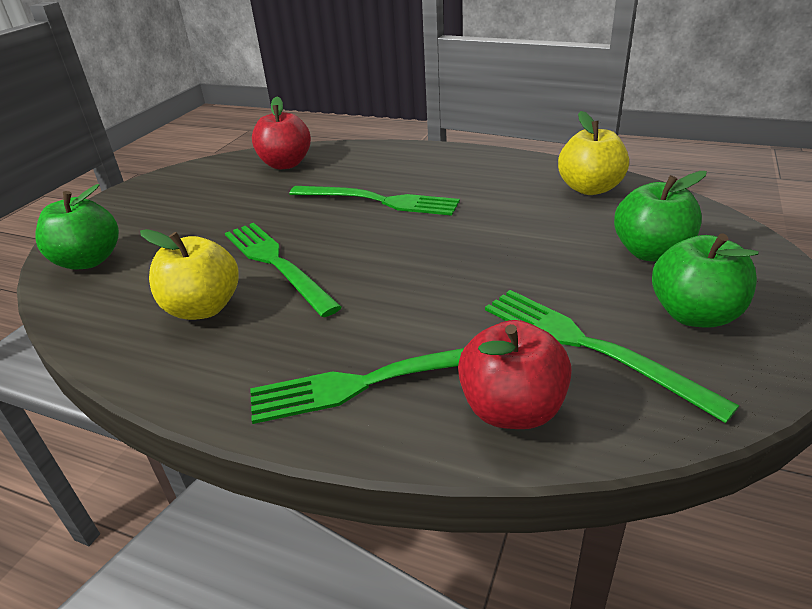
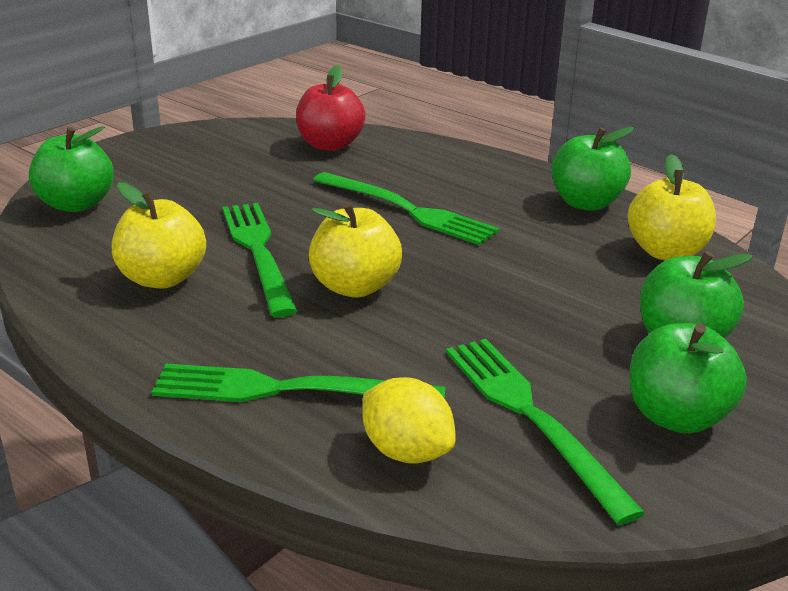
camera: 15 degrees right, 5 degrees down
red apple [458,320,572,429] -> yellow lemon [362,377,456,464]
none -> yellow apple [308,202,402,298]
none -> green apple [551,127,635,211]

